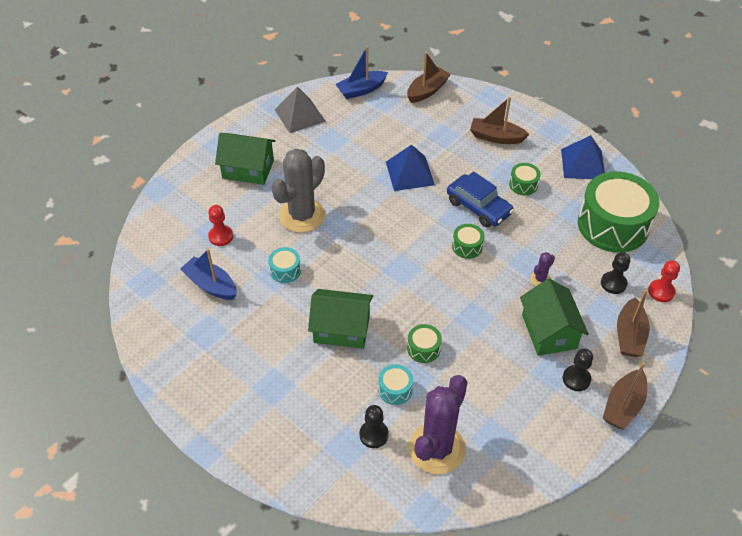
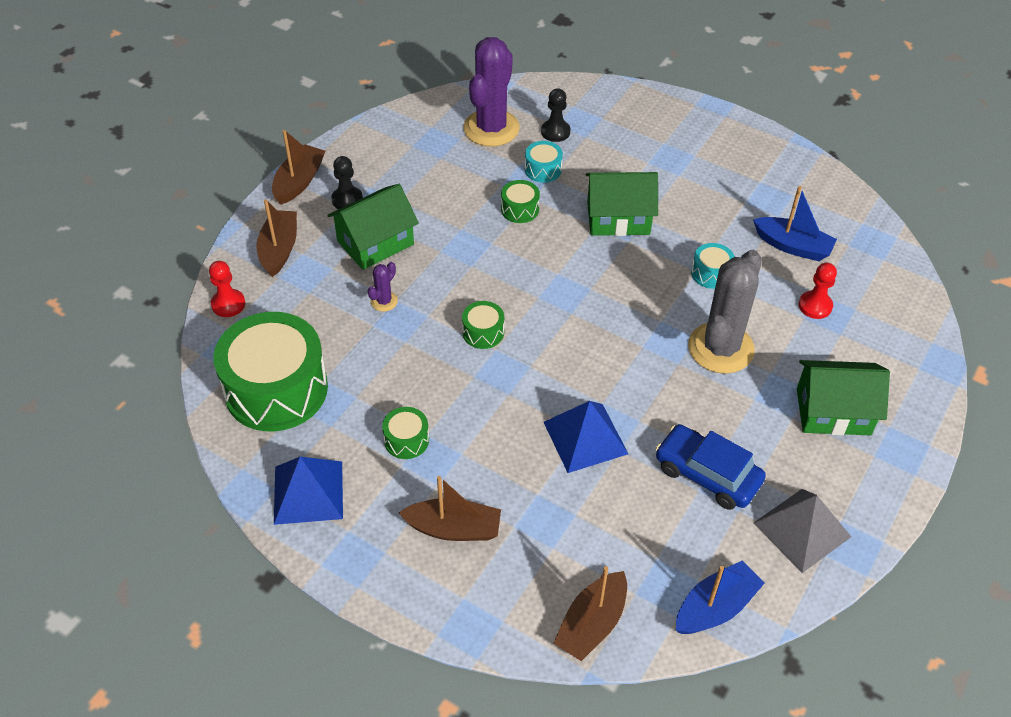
camera: 170 degrees right, 0 degrees up
blue car [447,172,514,227] -> blue car moved to [655,424,766,510]
green house [520,279,589,356] -> green house turned 75 degrees clockwise [327,184,419,270]
black pawn [601,252,630,294] -> none

